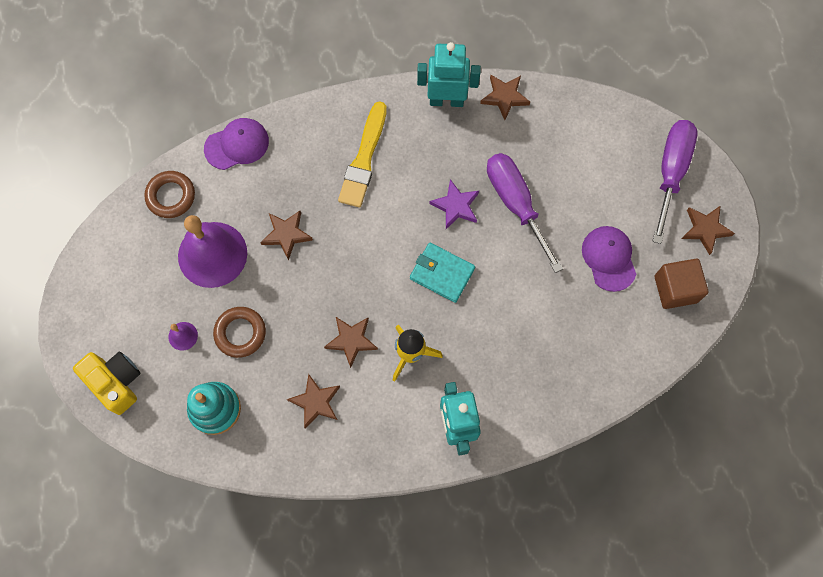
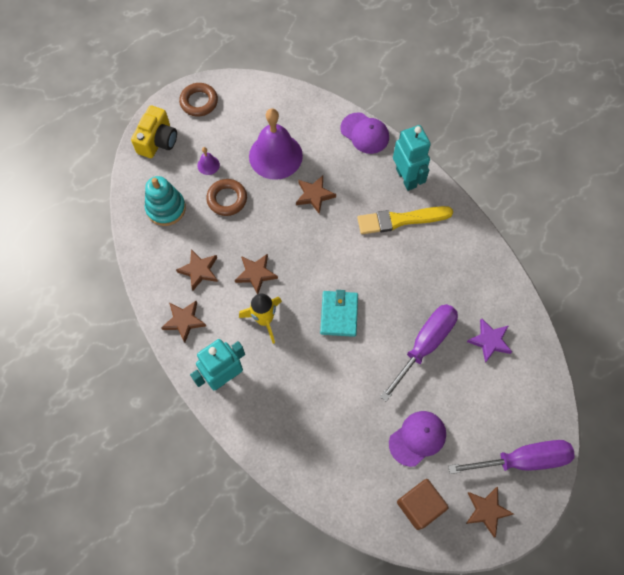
camera: 65 degrees right, 5 degrees down
brown ring [144,171,195,218] -> brown ring moved to [179,83,218,117]
turquoise robot [417,42,481,107] -> turquoise robot moved to [393,125,431,191]
purple star [429,179,479,229] -> purple star moved to [467,318,512,363]
brown star [480,75,530,120] -> brown star moved to [161,301,206,343]

